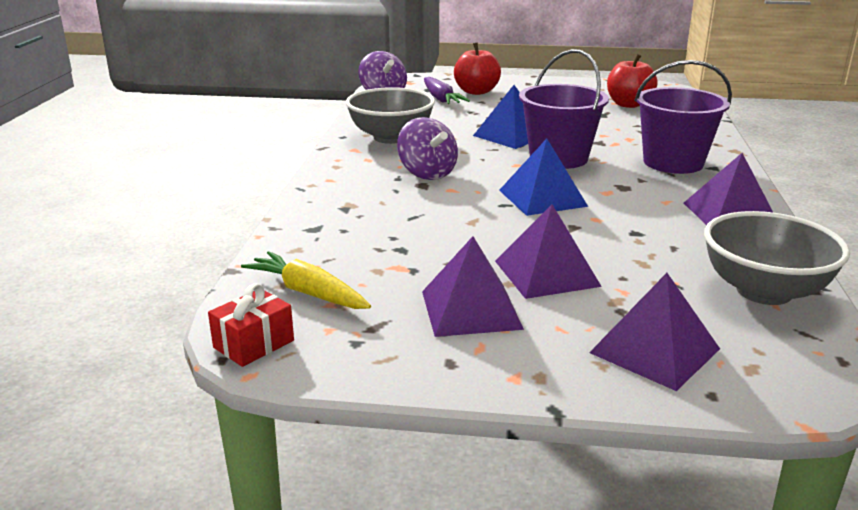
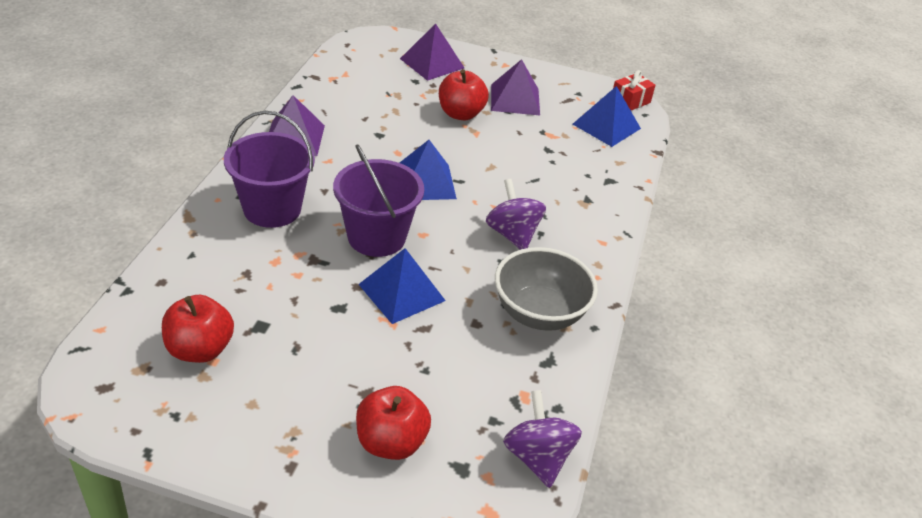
camera: 175 degrees left, 15 degrees up
yellow carrot [241,251,371,309] -> blue pyramid [573,86,641,147]
purple carrot [424,77,470,104] -> none
purple pyramid [495,204,602,299] -> red apple [439,69,489,120]
grey bowl [704,211,850,305] -> none

